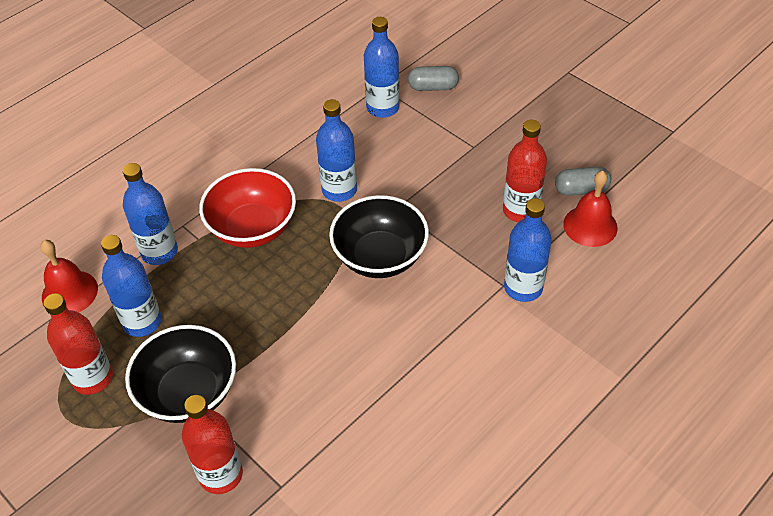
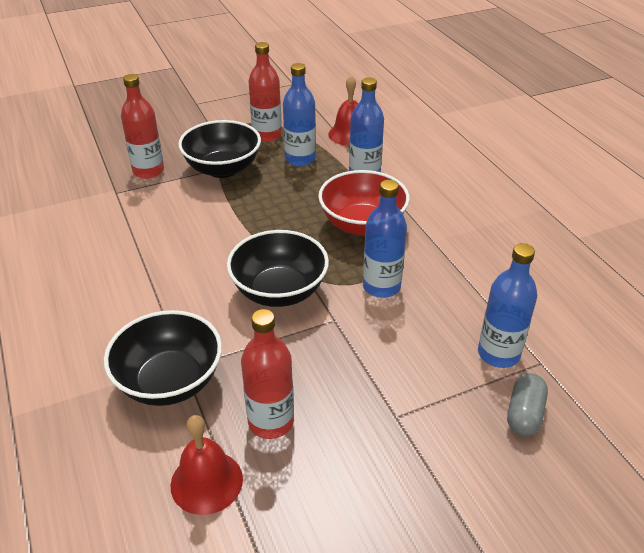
camera: 110 degrees right, 10 degrees down
blue bottle [504,198,552,302] -> black bowl [104,310,222,406]
grey capsule [555,167,611,196] -> none

